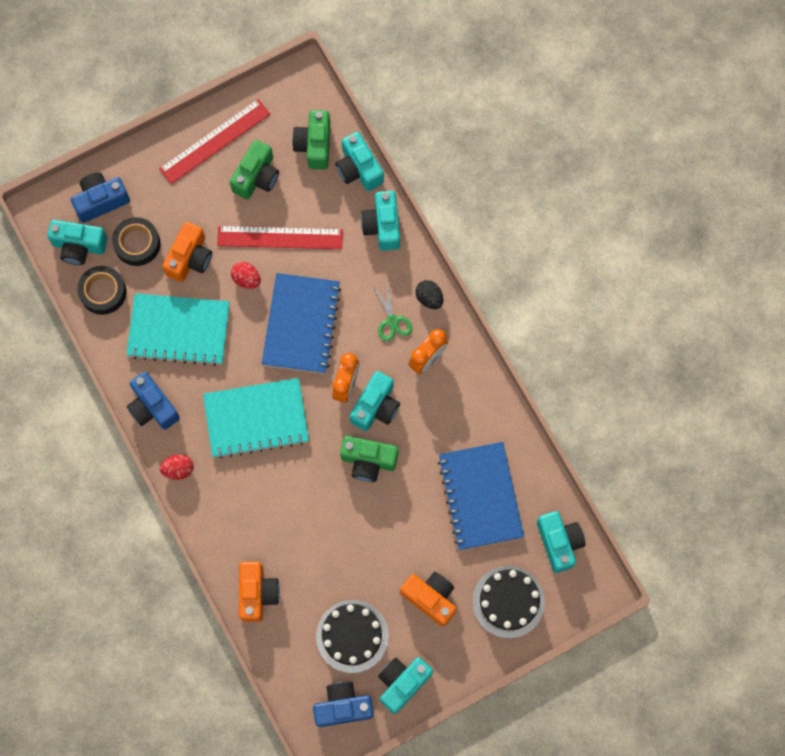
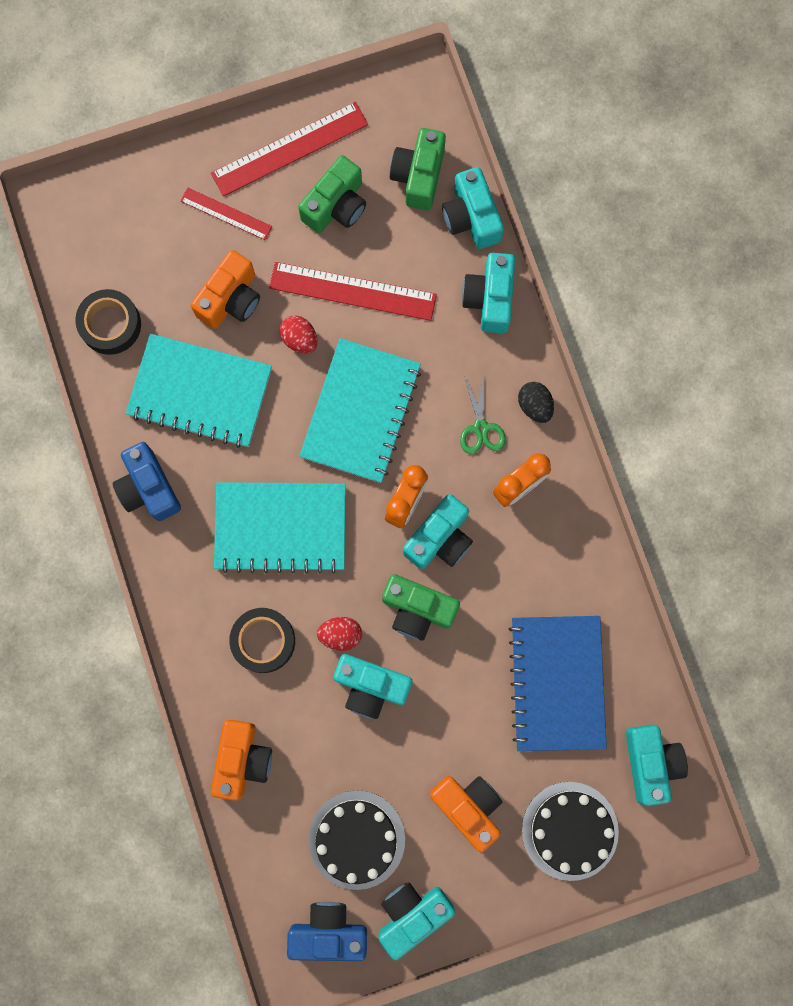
camera: 10 degrees right, 5 degrees up
turquoise camera [47,220,108,265] -> turquoise camera moved to [334,654,412,719]
blue camera [71,173,130,223] -> none
black tape [112,217,161,266] -> black tape moved to [229,608,295,673]
red egg [160,454,194,480] -> red egg moved to [317,617,362,651]
blue notebook [261,273,341,374] -> turquoise notebook [299,338,421,483]
none -> red ruler [181,187,272,240]

